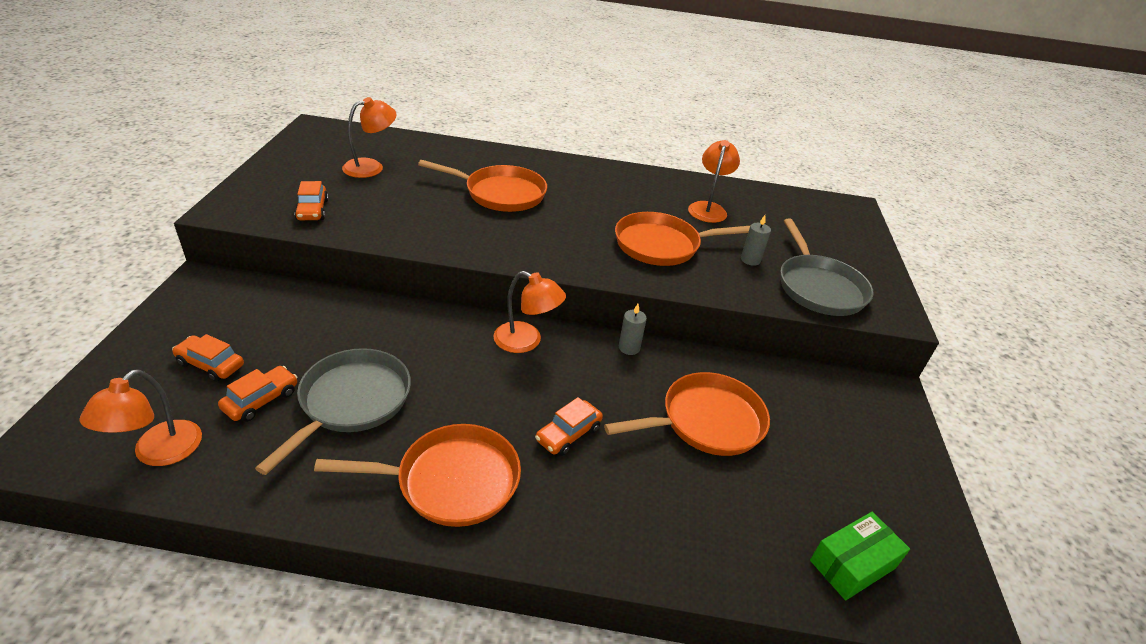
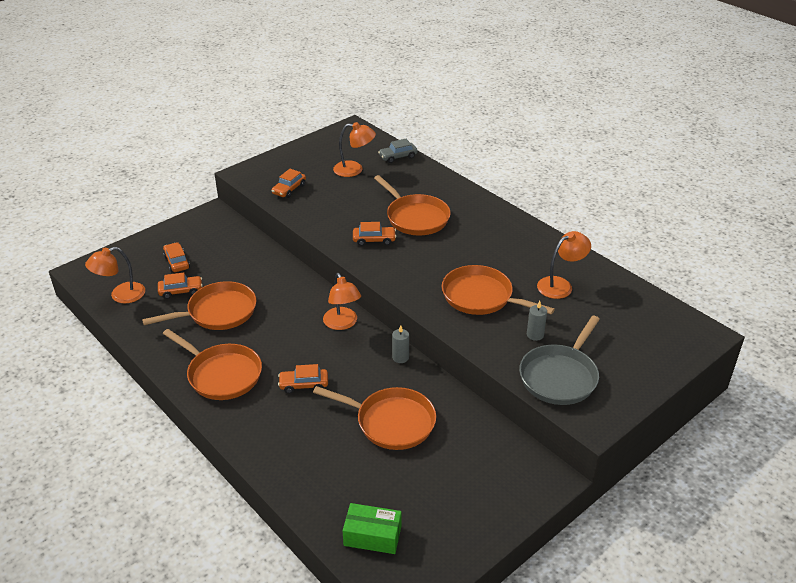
camera: 45 degrees right, 0 degrees up
grey pan [255,348,411,475] -> orange pan [142,281,256,330]
none -> orange car [353,222,396,246]
none -> grey car [378,139,418,163]

